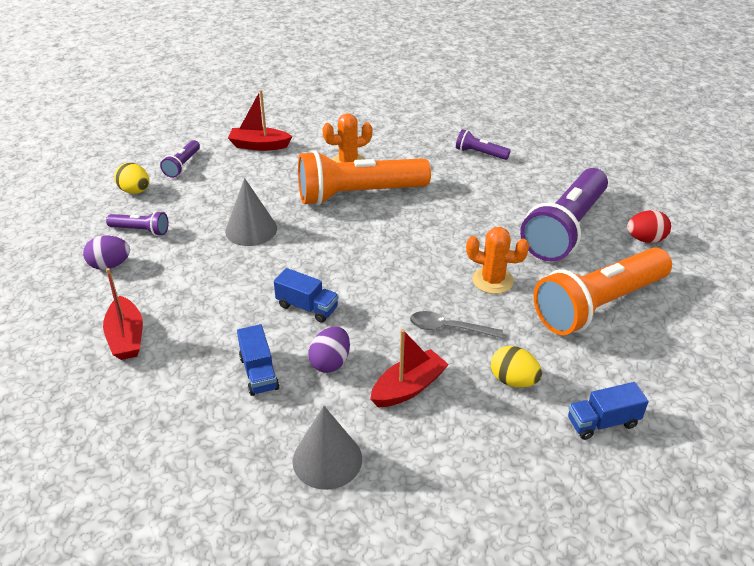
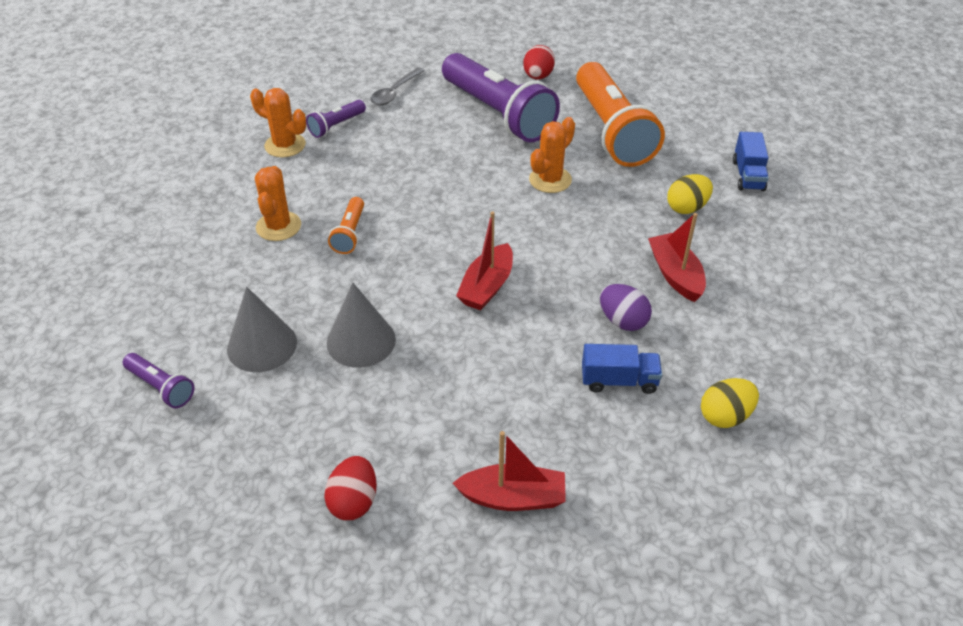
camera: 70 degrees left, 5 degrees up
purple egg [83,235,130,270] -> red egg [324,456,377,520]
purple flashlight [106,211,169,236] -> none
yellow egg [114,163,149,194] -> yellow egg moved to [701,378,759,428]
red boat [228,90,292,151] -> red boat moved to [456,211,513,310]
blue truck [274,268,339,323] -> none
grey cone [293,406,362,490] -> grey cone moved to [227,287,297,372]
orange flashlight [298,150,431,206] -> orange flashlight [328,197,364,254], size x0.44
grey spoon [410,311,503,338] -> grey spoon moved to [370,67,425,105]
none -> orange cactus [250,88,306,158]

